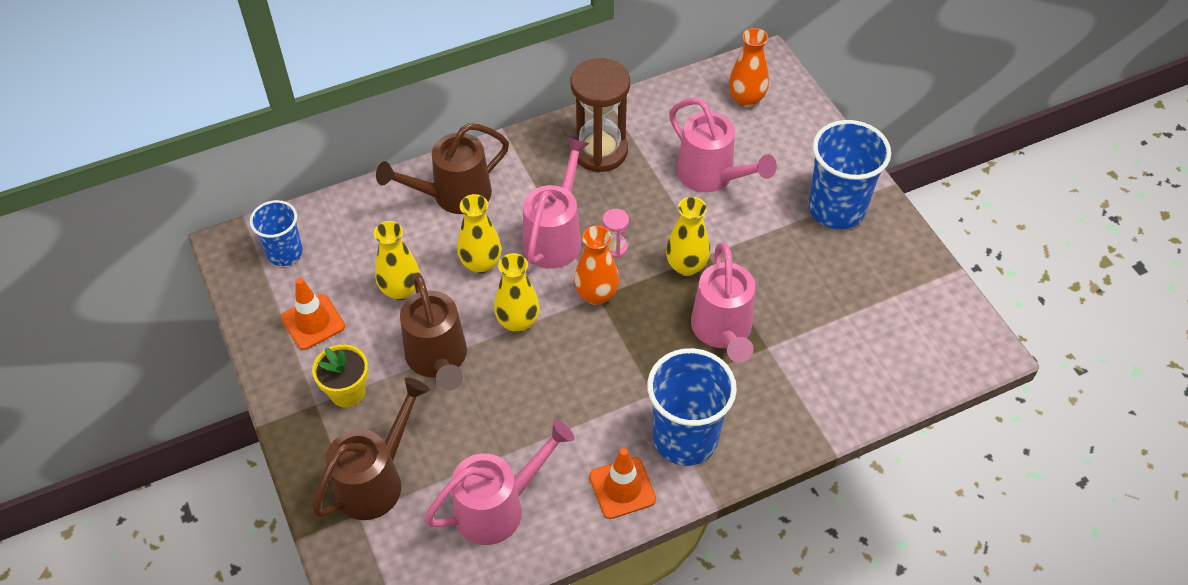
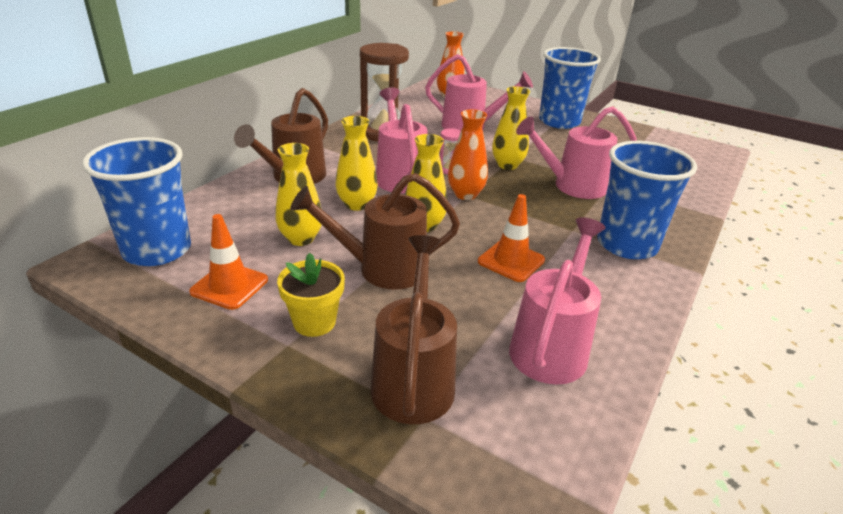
camera: 35 degrees left, 20 degrees down
blue cup [250,200,303,266] -> blue cup [82,137,191,266], size x1.66
brown watering can [400,272,467,391] -> brown watering can turned 135 degrees clockwise [290,173,460,290]
orange traffic cone [589,448,656,519] -> orange traffic cone moved to [478,194,545,282]
pink watering can [691,243,755,363] -> pink watering can turned 120 degrees clockwise [516,106,637,199]

